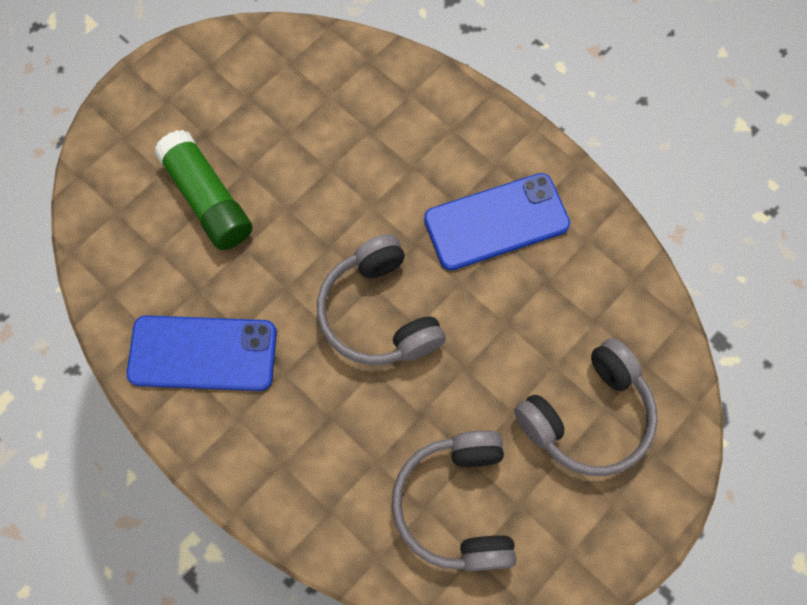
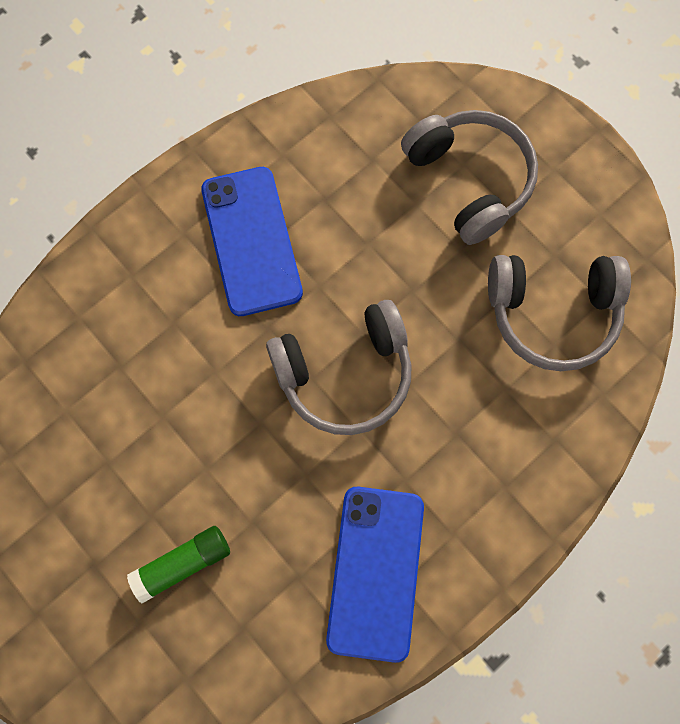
camera: 85 degrees left, 5 degrees up
green glue stick [154,130,252,250] -> green glue stick [127,526,230,604], size x0.66

